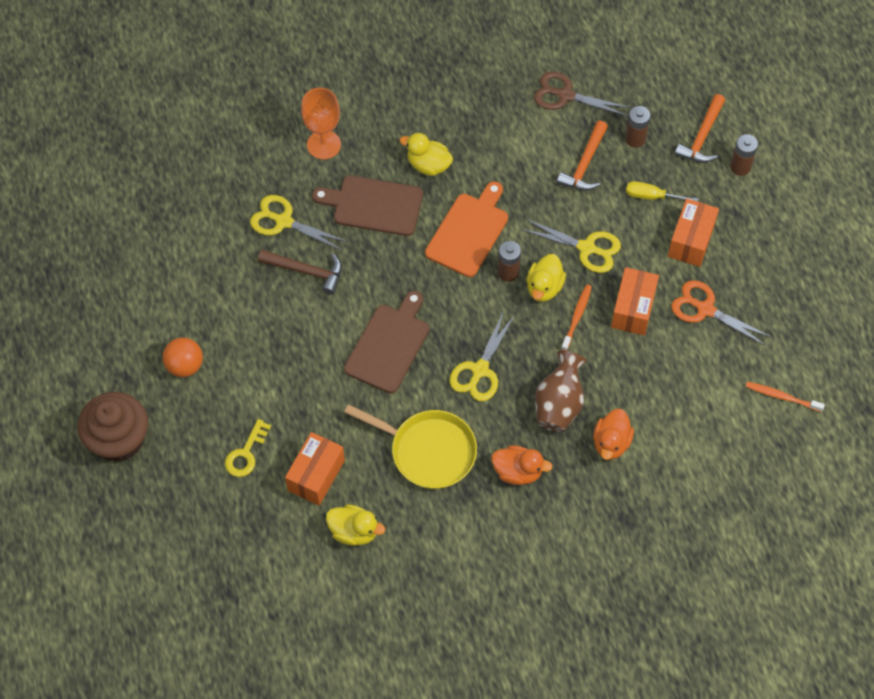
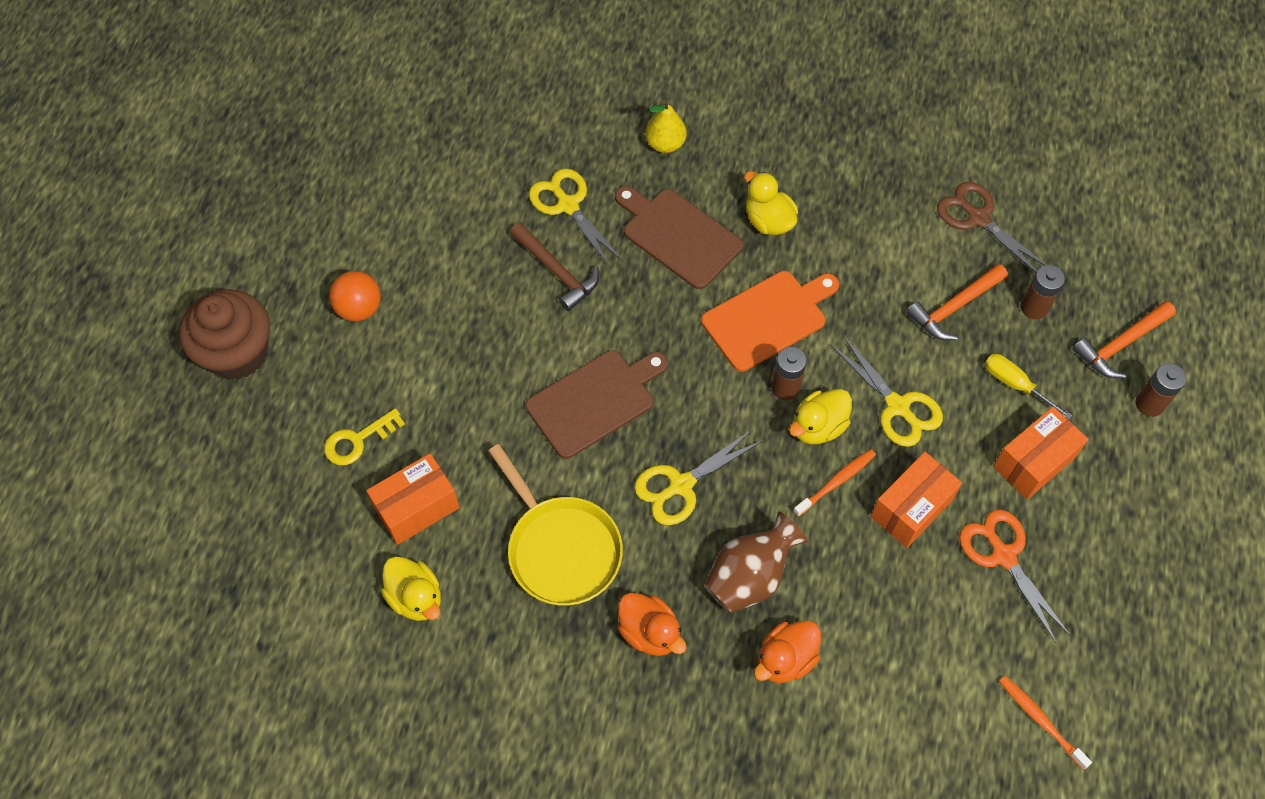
camera: 30 degrees right, 0 degrees up
orange goblet [301,88,341,159] -> yellow pear [645,100,686,153]

